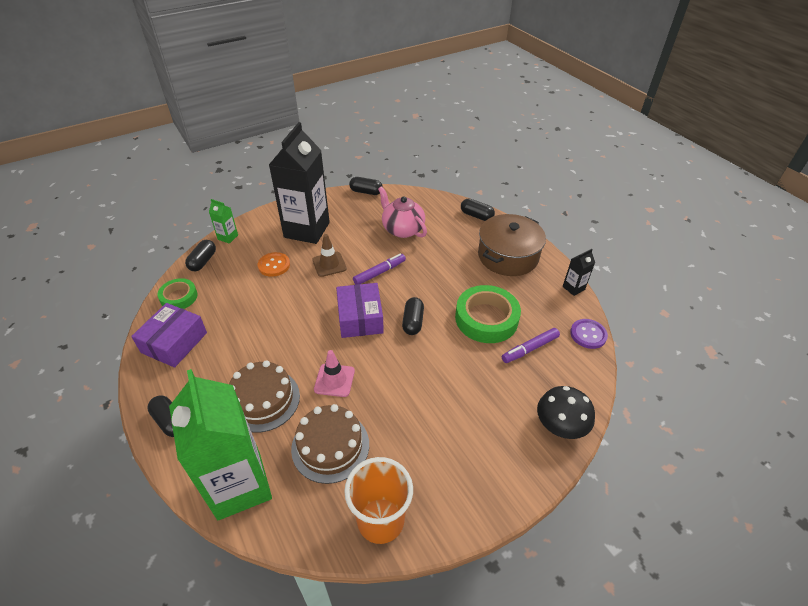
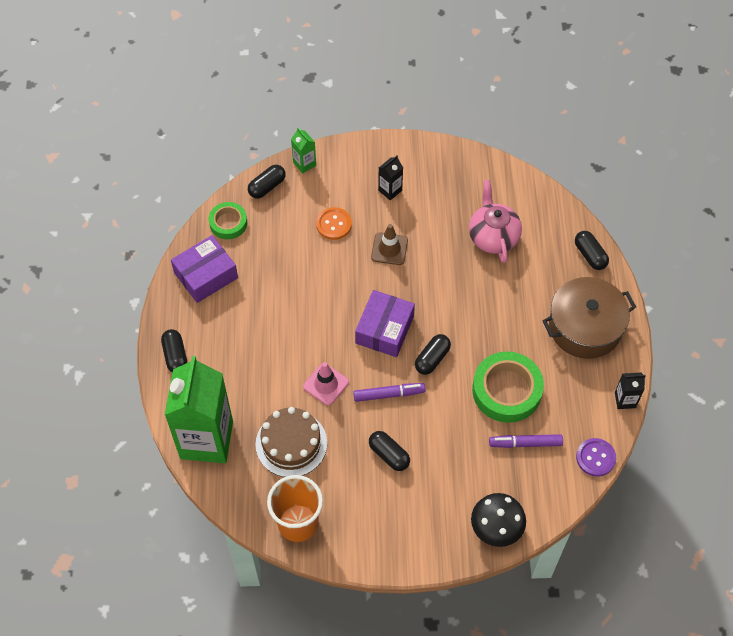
camera: 30 degrees right, 15 degrees up
brown cake [229,360,300,433] -> none
black carton [269,122,330,244] -> black carton [378,156,403,200], size x0.41
black capsule [349,177,383,195] -> black capsule moved to [369,431,410,471]
purple marker [353,254,406,285] -> purple marker moved to [353,383,426,402]

